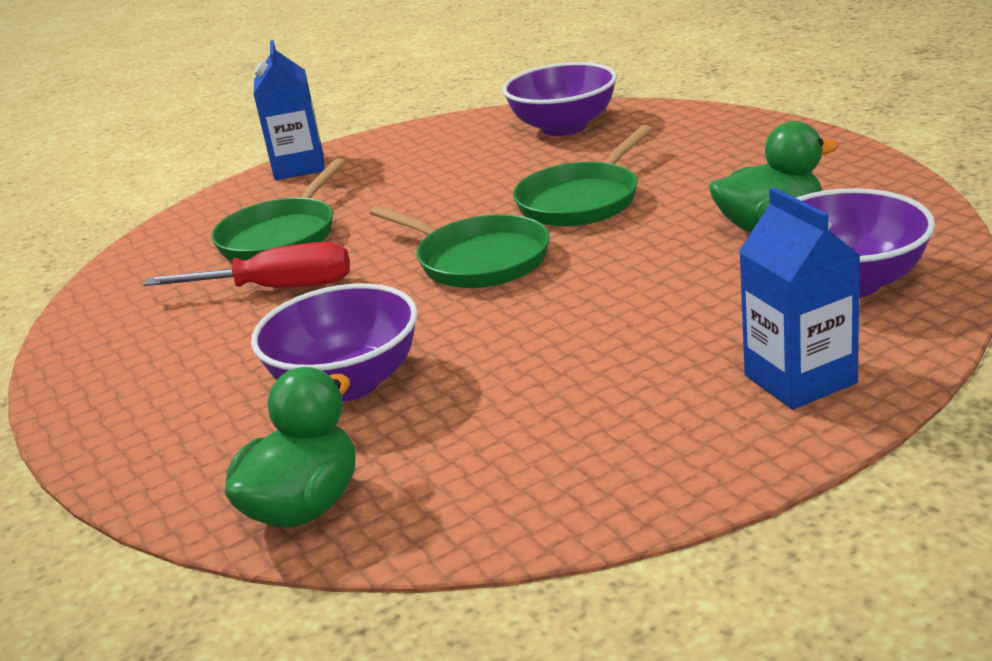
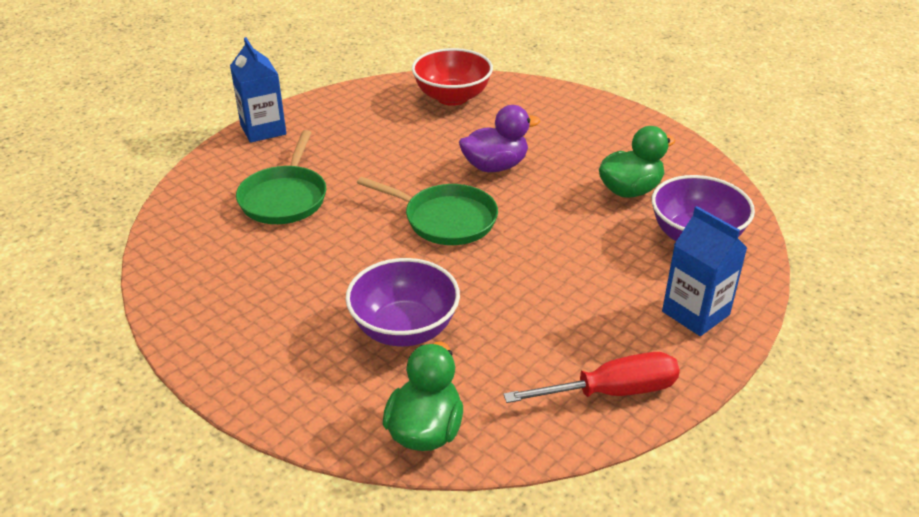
camera: 20 degrees left, 10 degrees up
red screwdriver [143,242,350,288] -> red screwdriver moved to [503,352,680,403]
purple bowl [502,62,617,136] -> red bowl [412,48,493,106]
green pan [513,125,652,226] -> purple duck [459,105,540,172]

